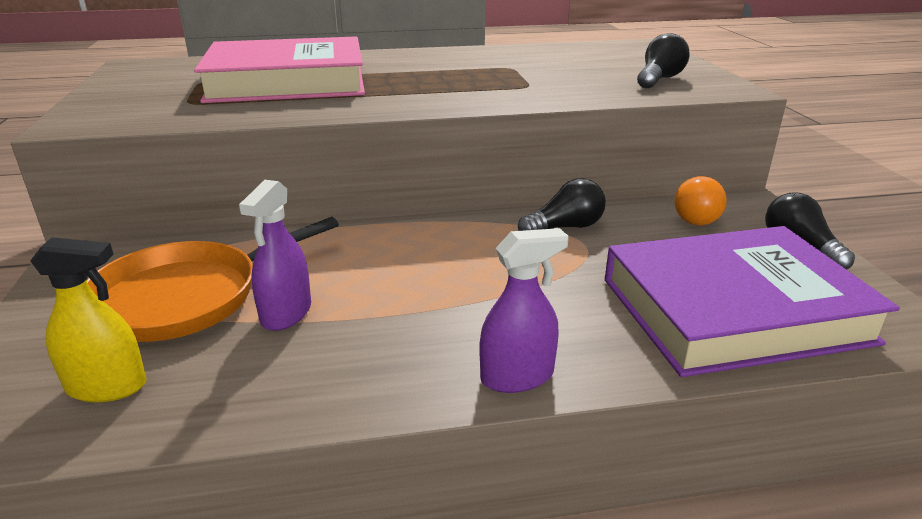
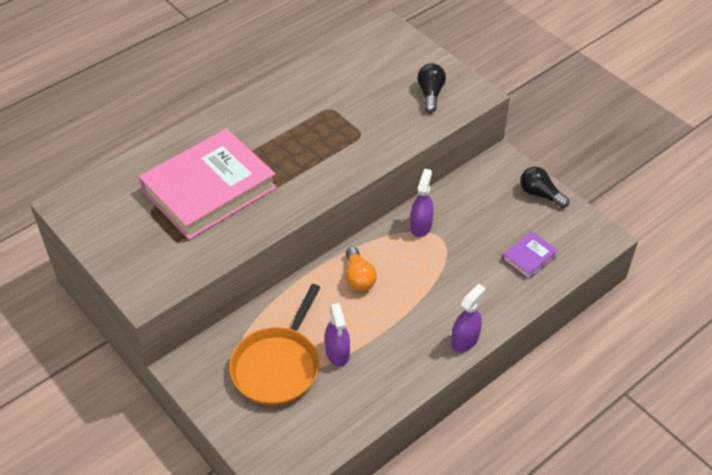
camera: 30 degrees left, 20 degrees up
yellow spray bottle [30,237,147,402] -> none
black light bulb [518,178,606,231] -> purple spray bottle [410,169,434,237]
purple book [605,226,900,377] -> purple book [502,231,558,280], size x0.42
orange light bulb [674,176,727,226] -> orange light bulb moved to [346,247,377,291]

